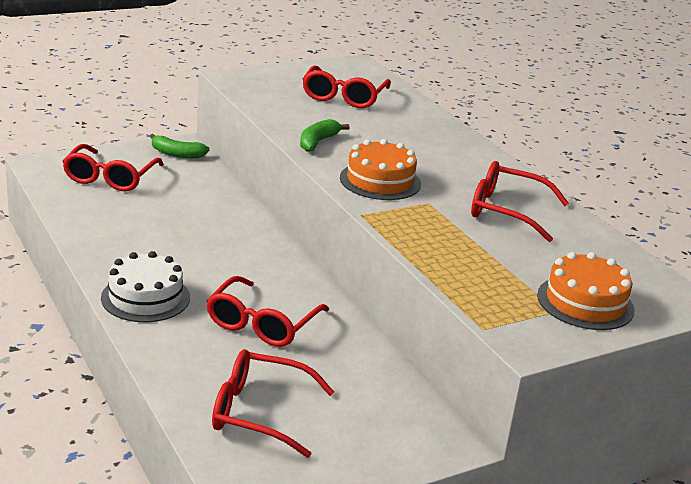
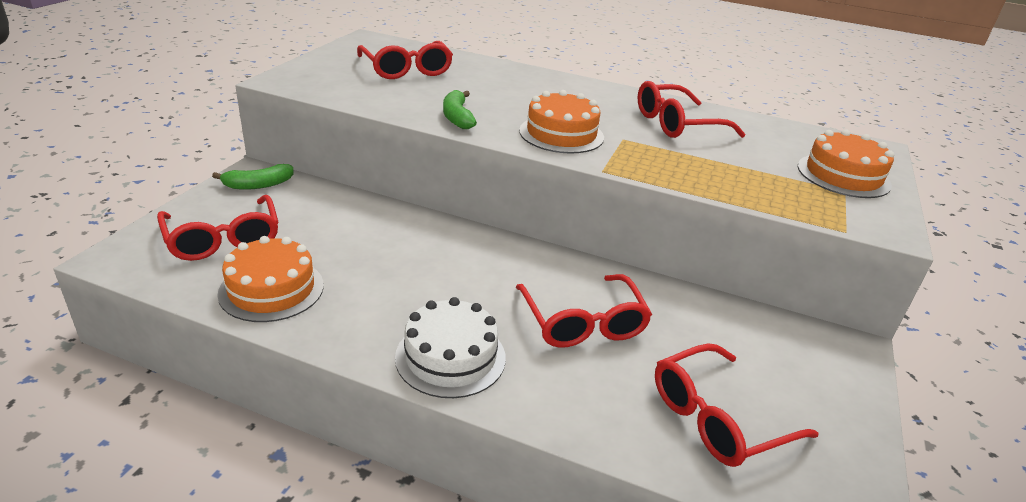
camera: 40 degrees left, 5 degrees up
none -> orange cake [217,236,324,322]

